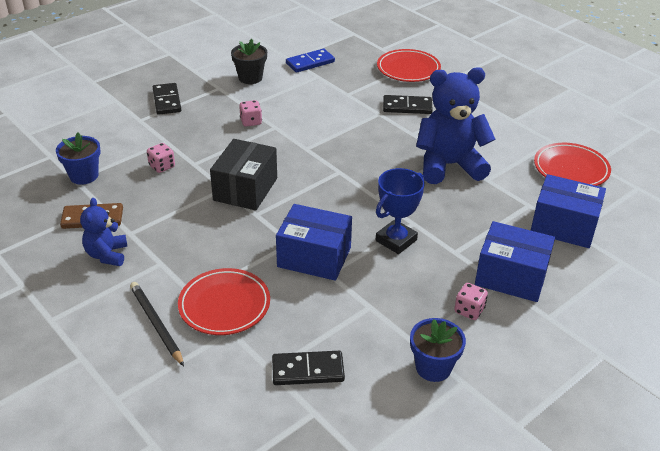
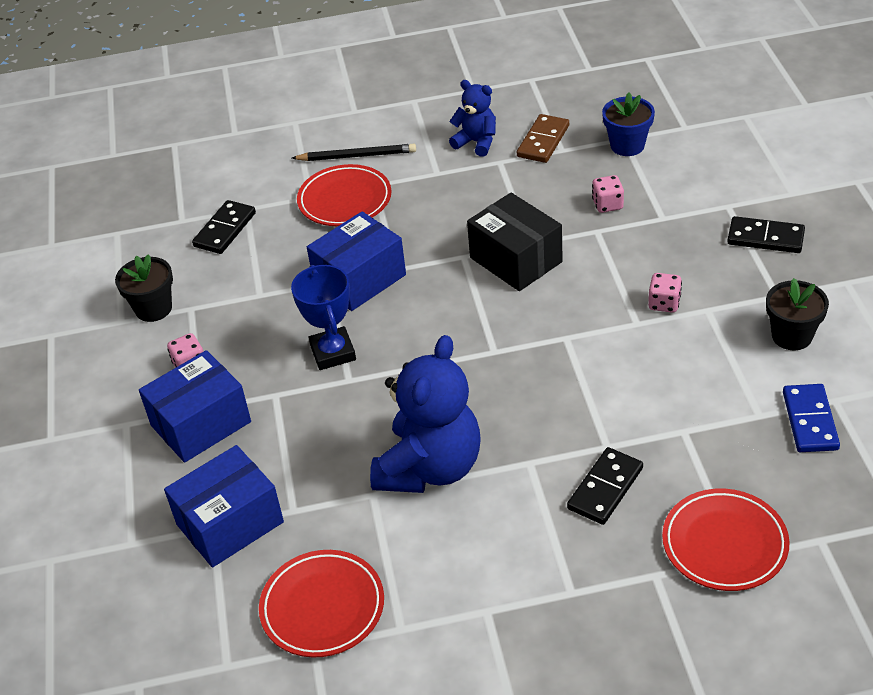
camera: 125 degrees right, 5 degrees up
blue flower pot [410,318,466,382] -> black flower pot [115,254,173,322]

